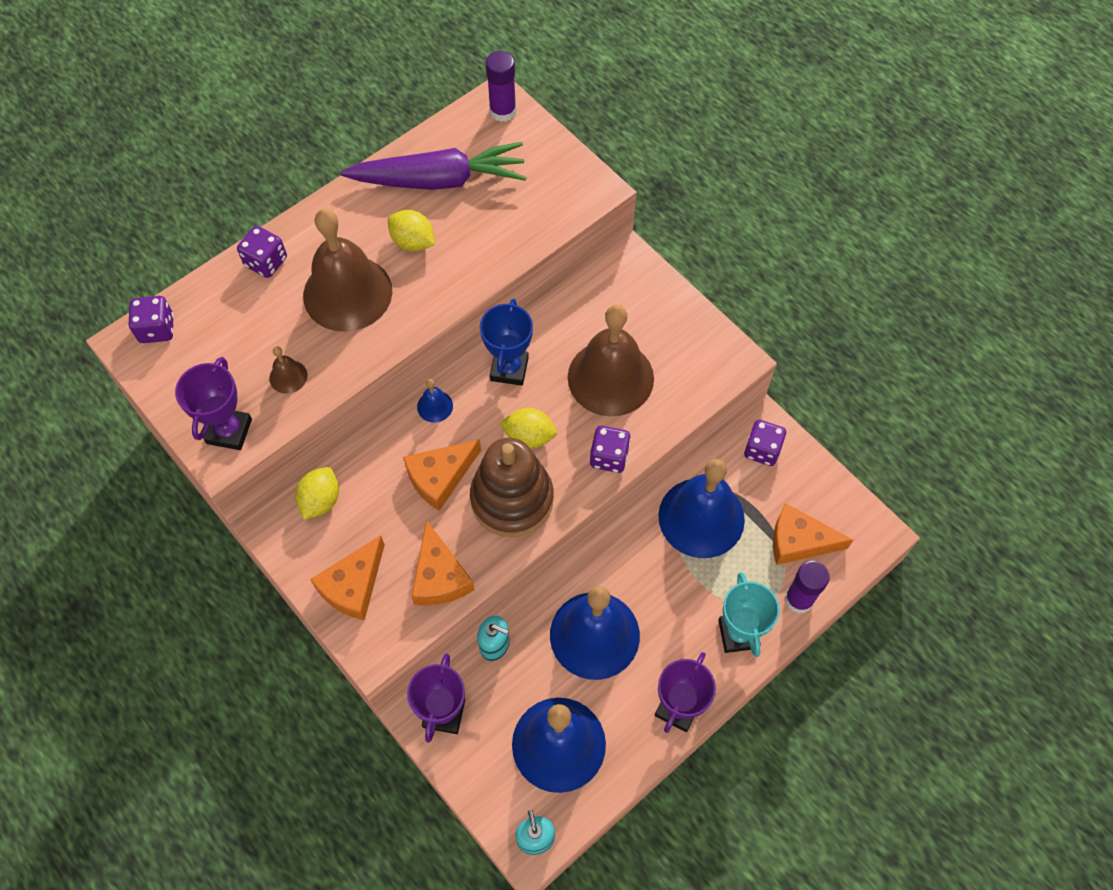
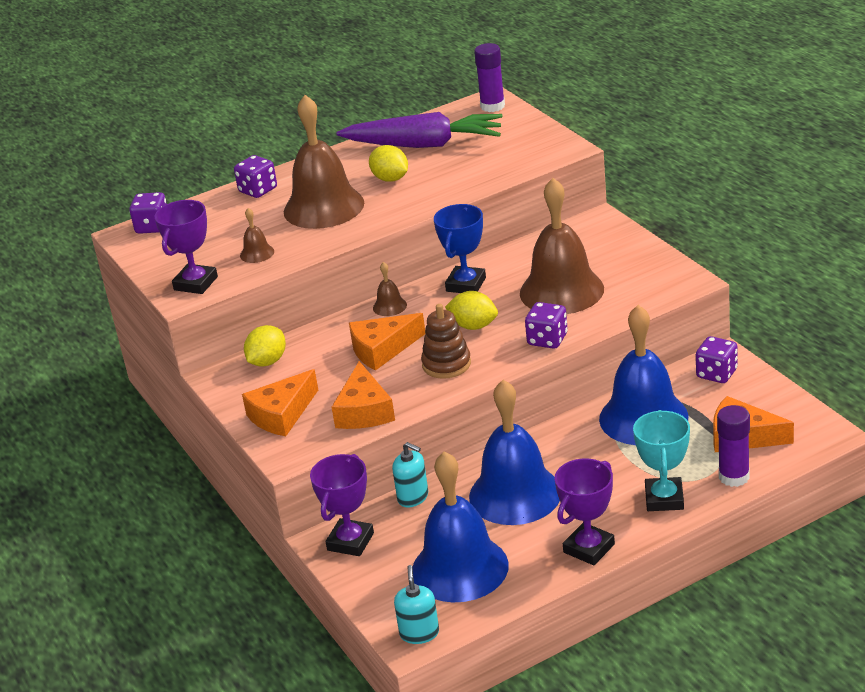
camera: 15 degrees right, 30 degrees down
blue bell [417,379,453,423] -> brown bell [373,262,407,316]
brown stacking toy [470,438,554,537] -> brown stacking toy [421,304,471,379], size x0.61

